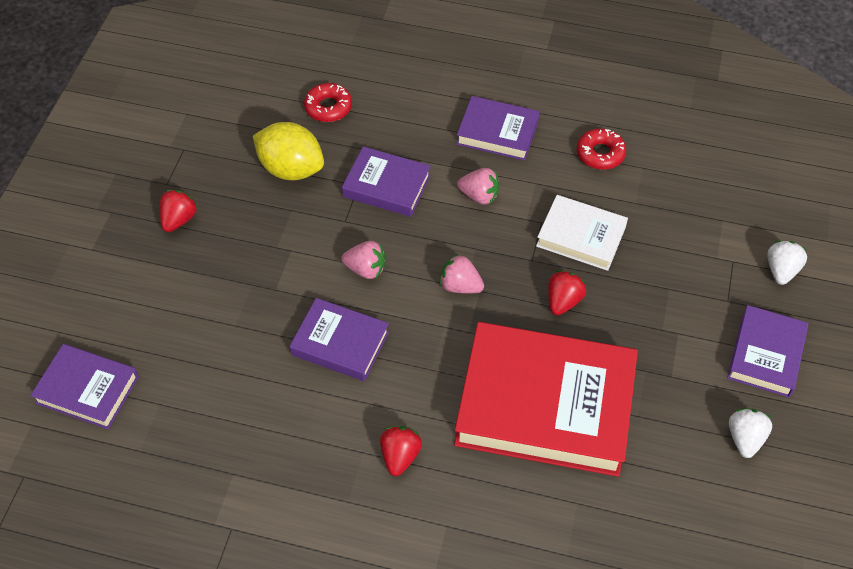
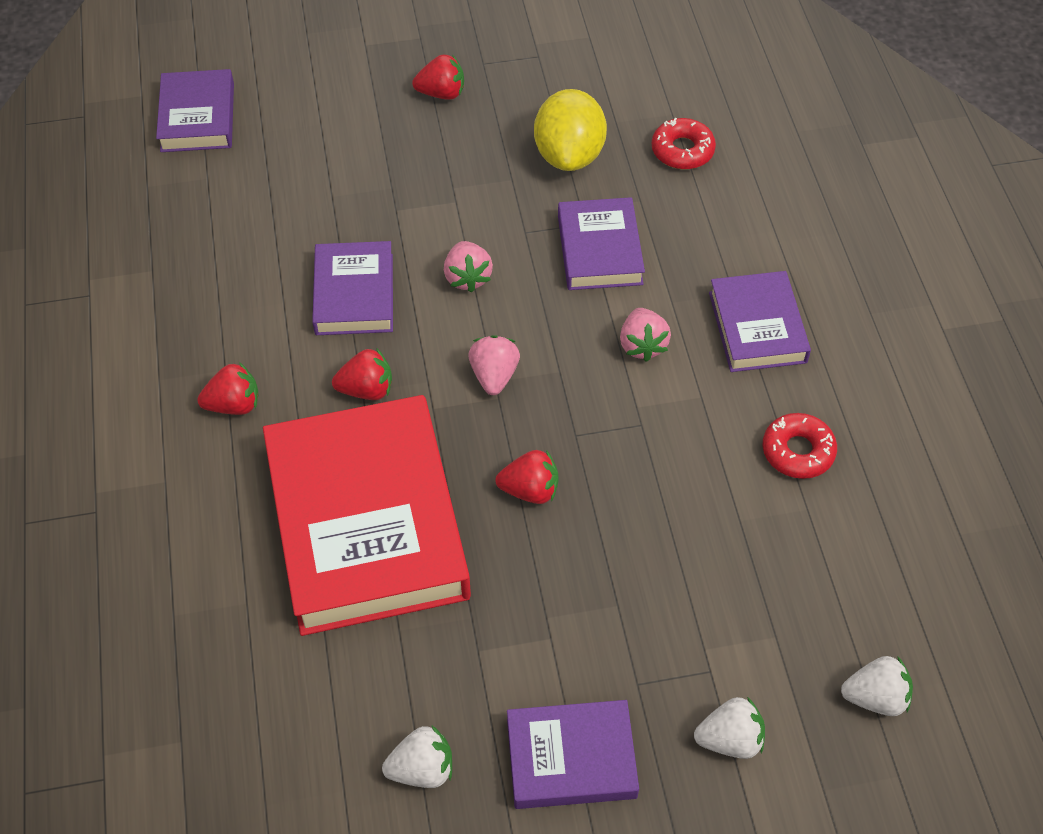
camera: 65 degrees right, 0 degrees up
white book [536,195,628,271] -> none
none -> red strawberry [332,348,392,400]
none -> white strawberry [841,656,913,716]

